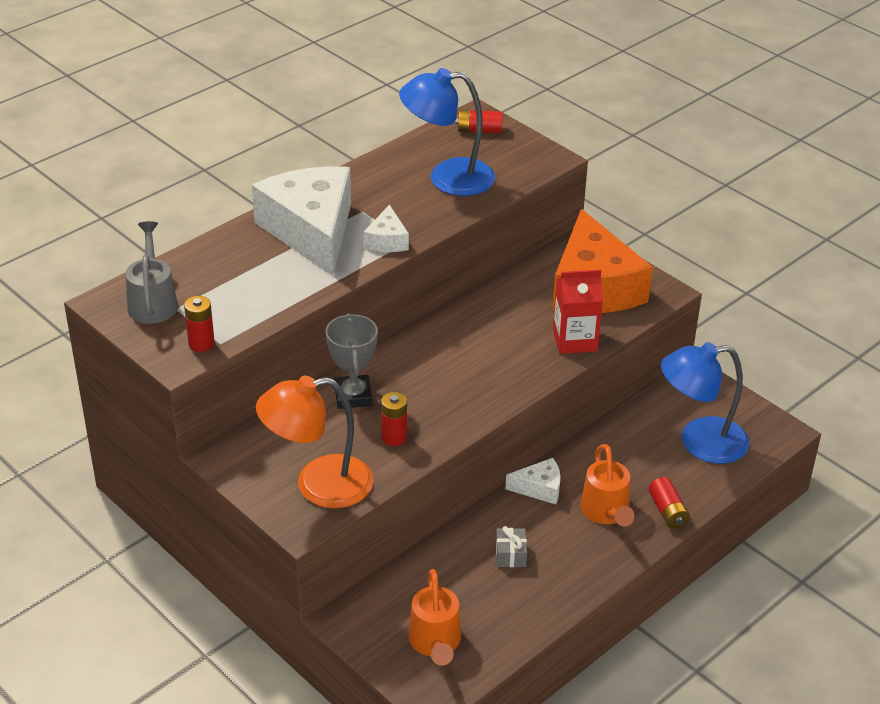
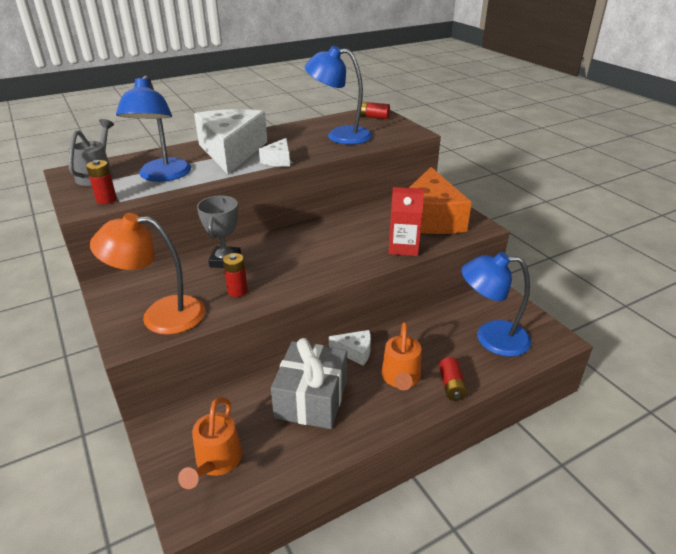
camera: 15 degrees right, 5 degrees down
grey gift [496,526,527,567] -> grey gift [271,338,347,429], size x2.45
none -> blue lamp [116,75,191,182]

